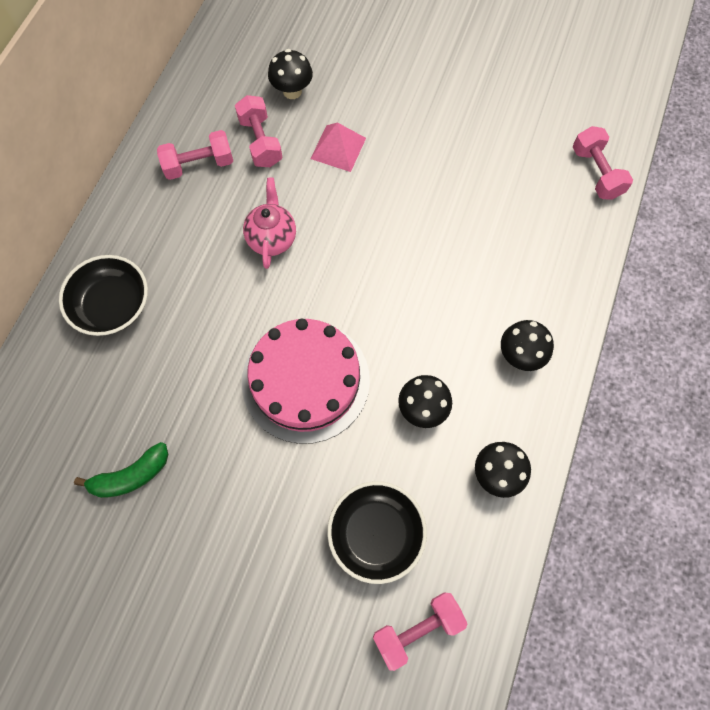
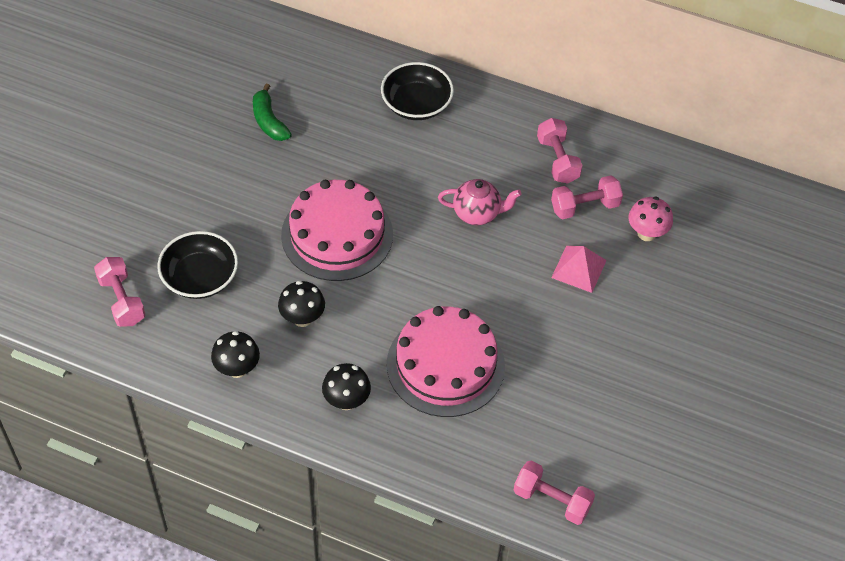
camera: 90 degrees right, 15 degrees down
black mushroom [268,49,313,99] -> pink mushroom [628,197,673,241]
pink dumbbell [573,126,633,200] -> pink dumbbell turned 45 degrees clockwise [514,461,595,525]
none -> pink cake [387,306,505,417]

